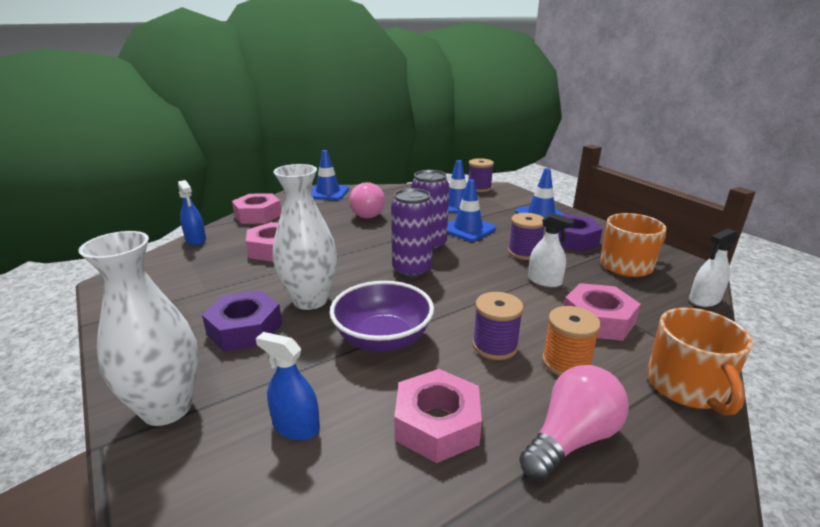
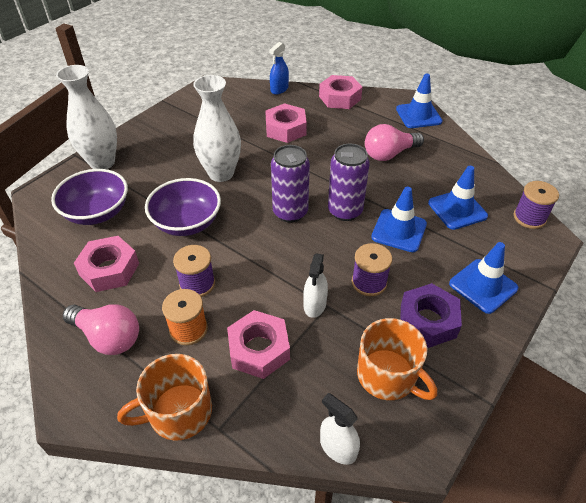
camera: 70 degrees right, 20 degrees up
purple nut [202,291,282,352] -> none
blue spray bottle [256,332,320,440] -> purple bowl [51,169,128,225]

